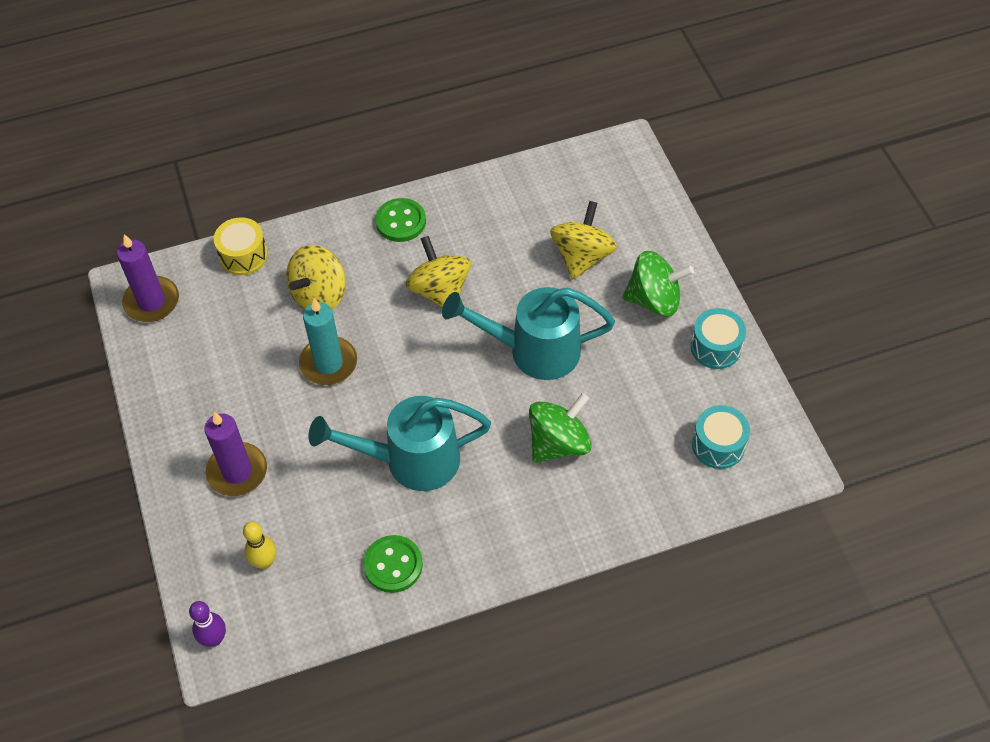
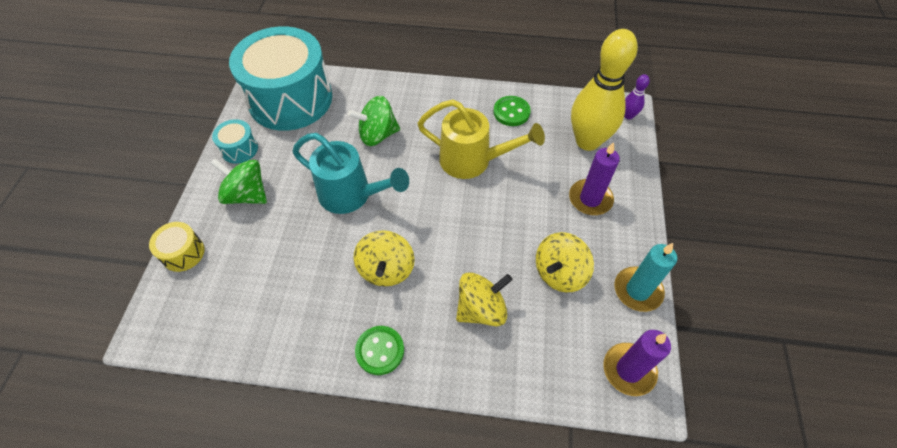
camera: 155 degrees left, 0 degrees up
yellow drum [214,217,268,275] -> yellow drum moved to [149,222,204,272]
yellow bowling pin [243,522,276,569] -> yellow bowling pin [571,29,638,151], size x2.41
turquoise candle [299,298,357,385] -> turquoise candle moved to [614,243,677,312]
turquoise watering can [308,396,491,491] -> yellow watering can [417,99,545,179]
yellow spinning top [550,201,617,279] -> yellow spinning top moved to [536,232,594,292]
turquoise drum [692,405,750,469] -> turquoise drum [229,26,332,131], size x2.45

